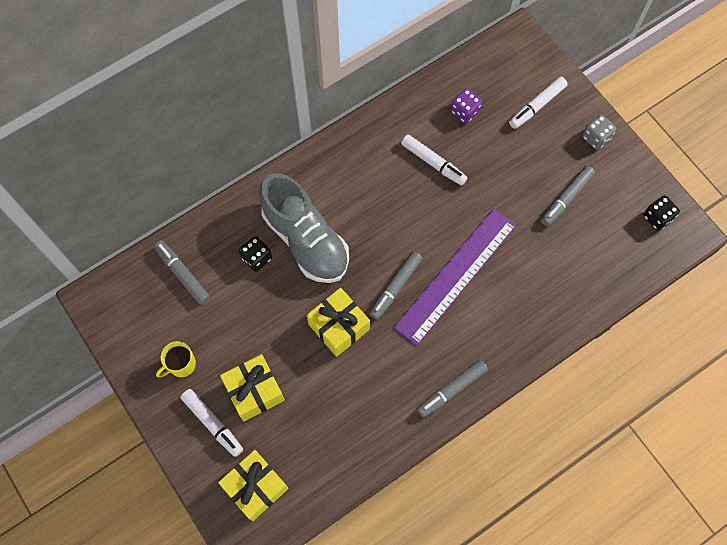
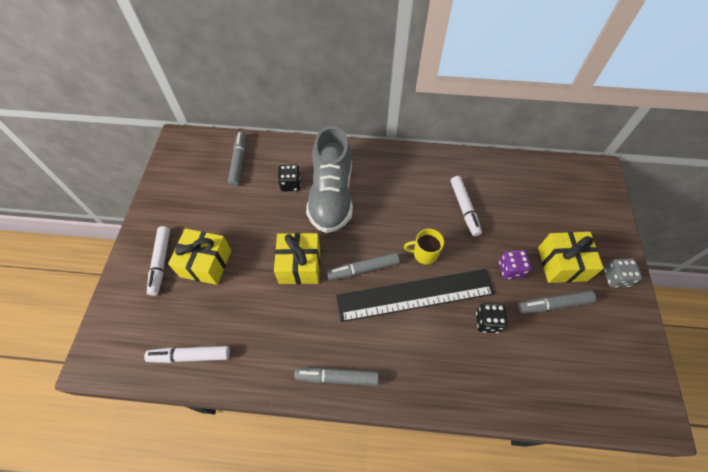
camera: 40 degrees right, 10 degrees down
yellow mug [156,341,196,378] -> yellow mug moved to [404,229,444,265]
yellow gift [218,450,289,521] -> yellow gift moved to [538,232,604,283]
purple ruler [393,208,516,346] -> black ruler [336,269,495,322]
purple dice [451,88,482,123] -> purple dice moved to [499,250,531,279]
white marker [509,77,568,129] -> white marker moved to [144,346,230,363]
black dice [643,195,680,231] -> black dice moved to [476,303,508,333]

